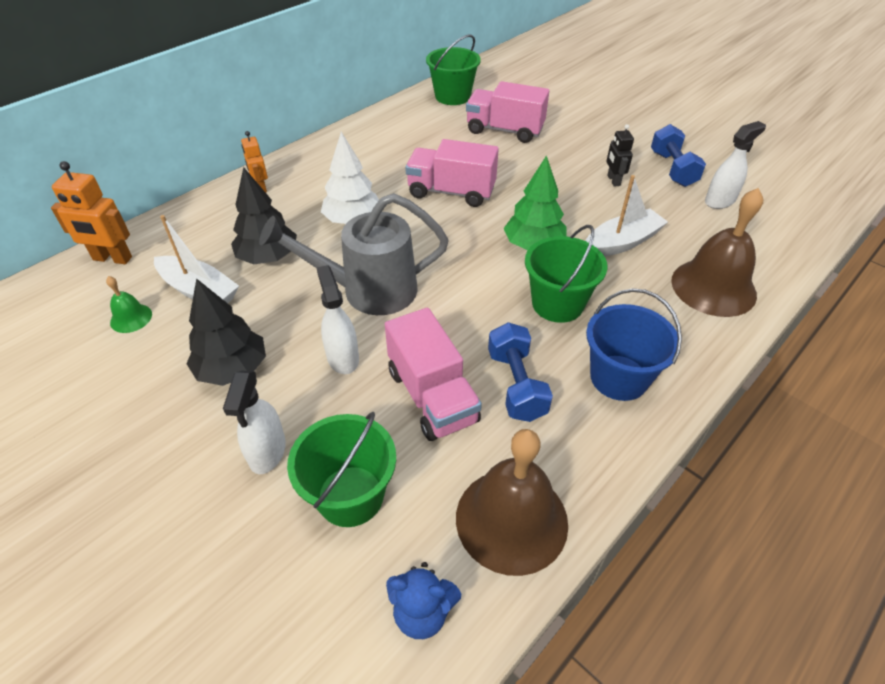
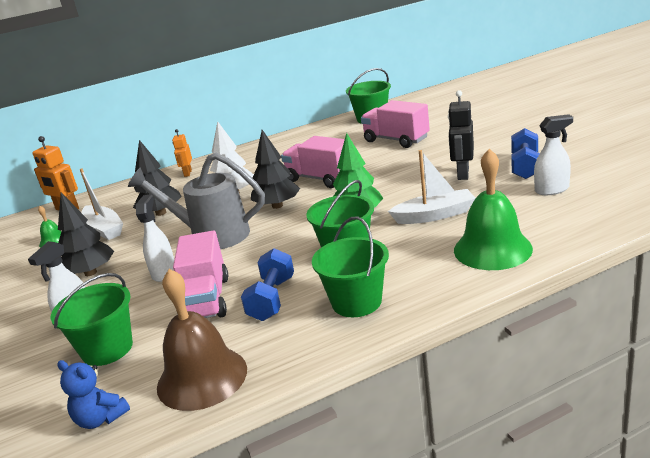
camera: 25 degrees right, 20 degrees down
blue bucket [586,288,682,401] -> green bucket [312,216,389,317]
black robot [606,124,634,187] -> black robot [448,90,474,180], size x1.58
brown bell [671,188,763,317] -> green bell [454,149,533,270]
none -> black tree [251,130,300,209]

